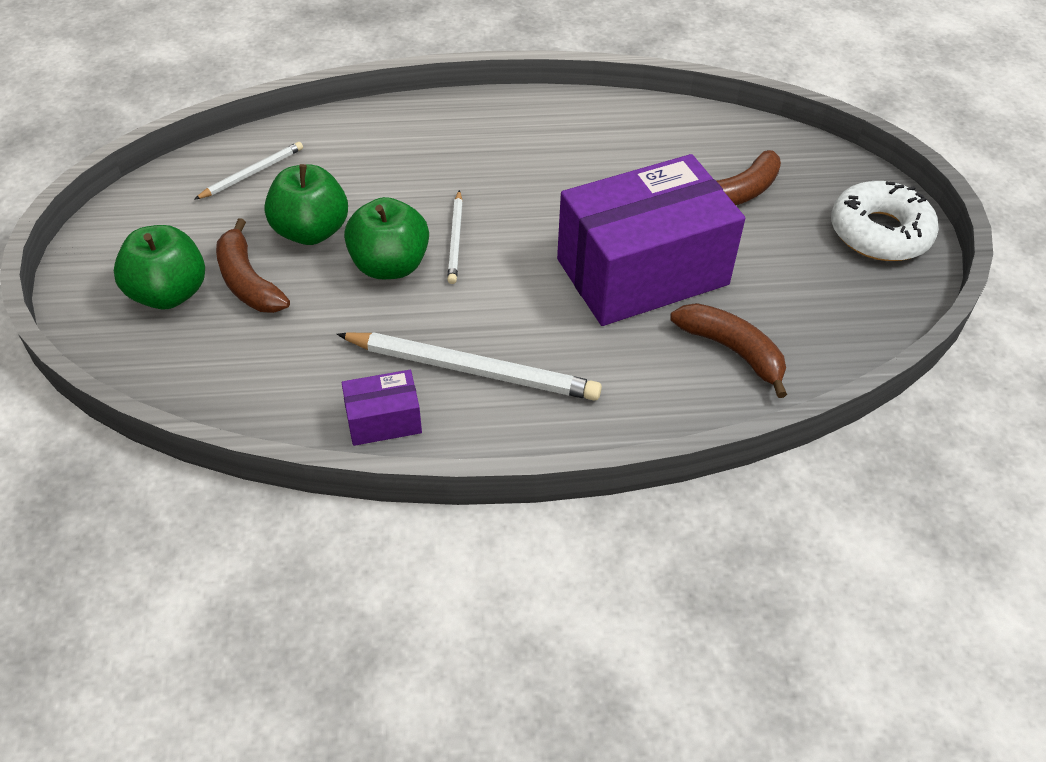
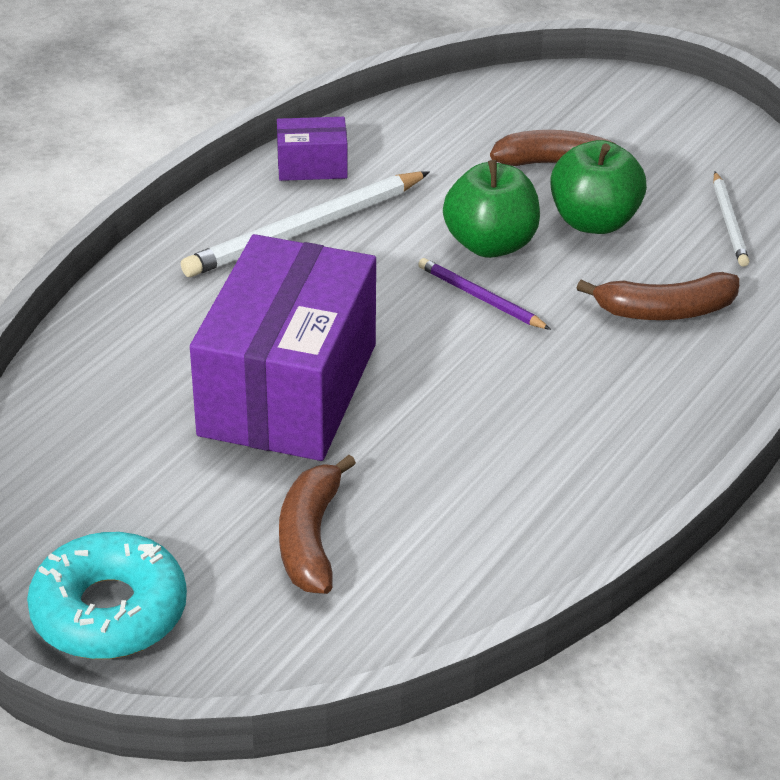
camera: 130 degrees right, 10 degrees down
green apple [114,225,205,309] -> none
purple box [342,370,422,446] -> purple box turned 60 degrees clockwise [277,117,348,181]
white pencil [447,190,463,284] -> purple pencil [418,258,551,330]
brown banana [670,303,787,398] -> brown banana moved to [577,272,739,320]
white donut [831,181,939,261] -> turquoise donut [27,532,187,659]

